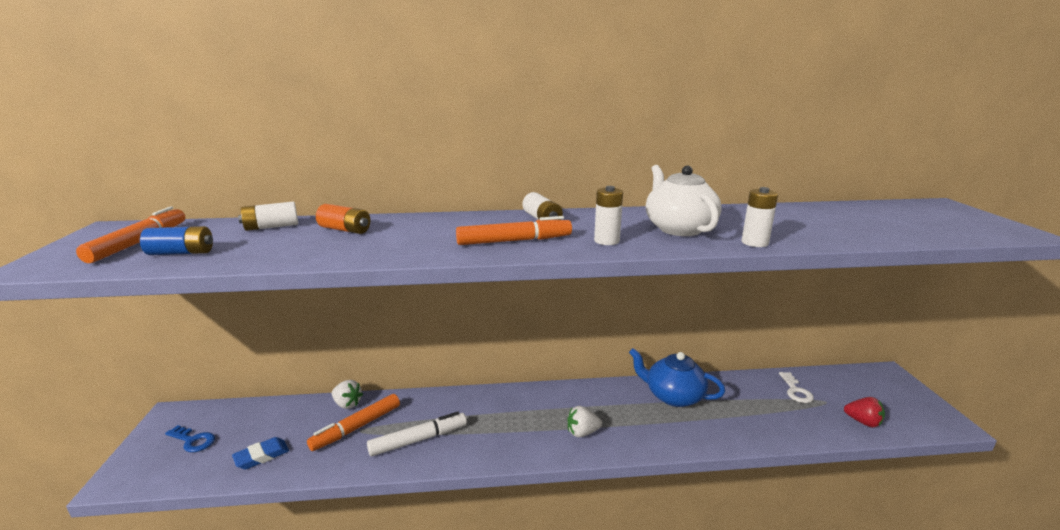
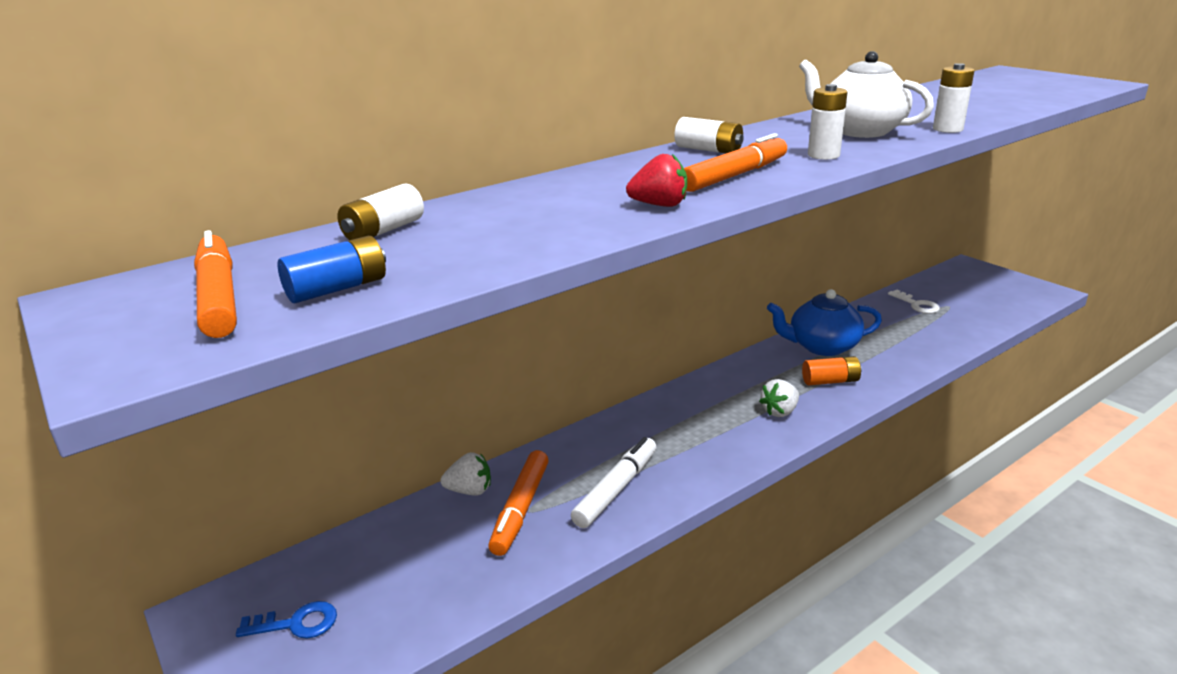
camera: 30 degrees left, 5 degrees up
blue eraser [232,437,289,469] -> none
orange battery [316,204,370,234] -> orange battery moved to [802,356,862,385]
red strawberry [844,397,885,428] -> red strawberry moved to [626,154,687,207]

